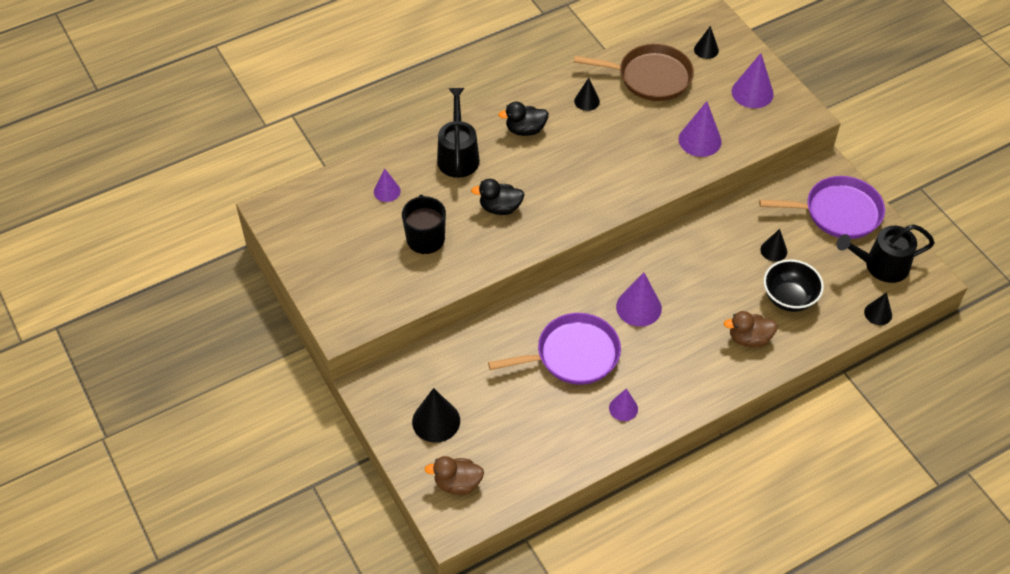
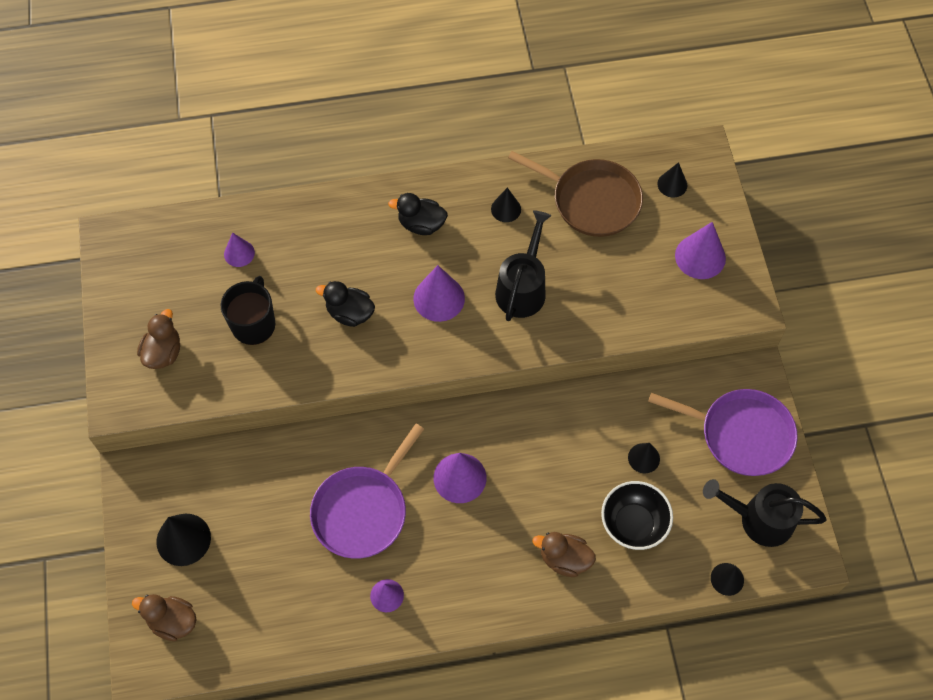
camera: 20 degrees right, 10 degrees up
black watering can [437,88,480,178] -> black watering can moved to [495,210,552,321]
purple pan [488,313,621,385] -> purple pan turned 120 degrees clockwise [310,424,424,559]
purple cone [678,101,722,157] -> purple cone moved to [413,265,465,322]
none -> brown duck [137,309,180,369]

